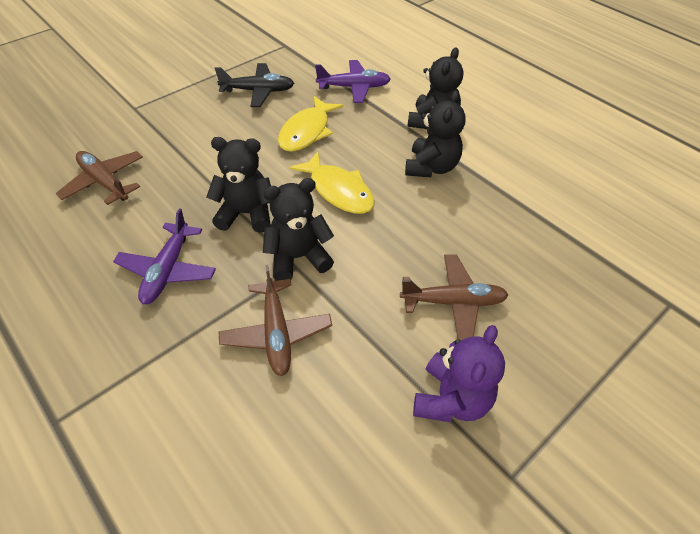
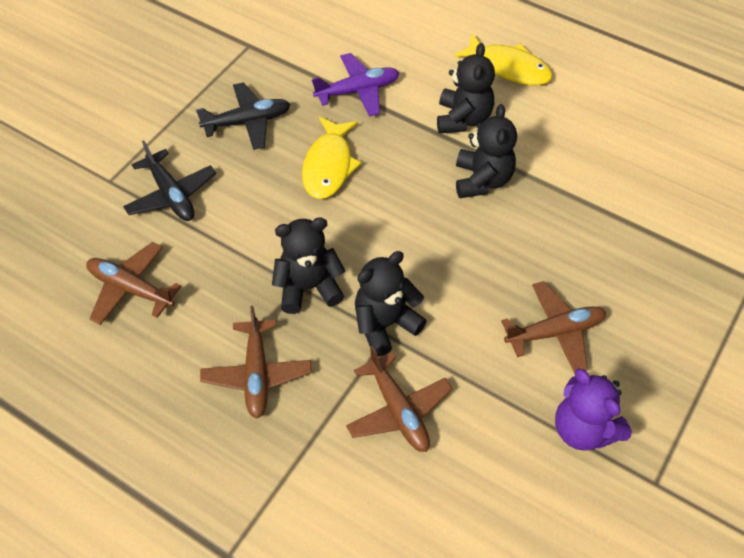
camera: 15 degrees left, 5 degrees up
purple plane [113,208,216,304] -> brown plane [200,306,312,419]
yellow fish [289,151,375,214] -> yellow fish moved to [454,33,552,85]
purple teddy bear [413,325,505,422] -> purple teddy bear turned 135 degrees clockwise [555,368,632,451]
none -> black plane [123,140,216,221]

